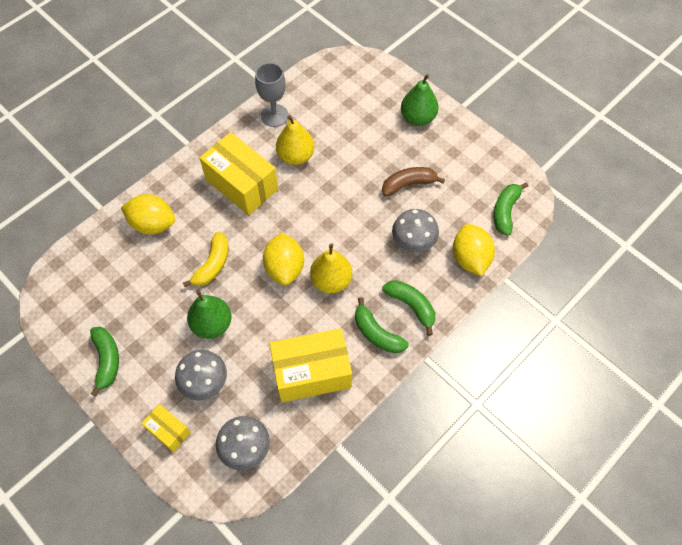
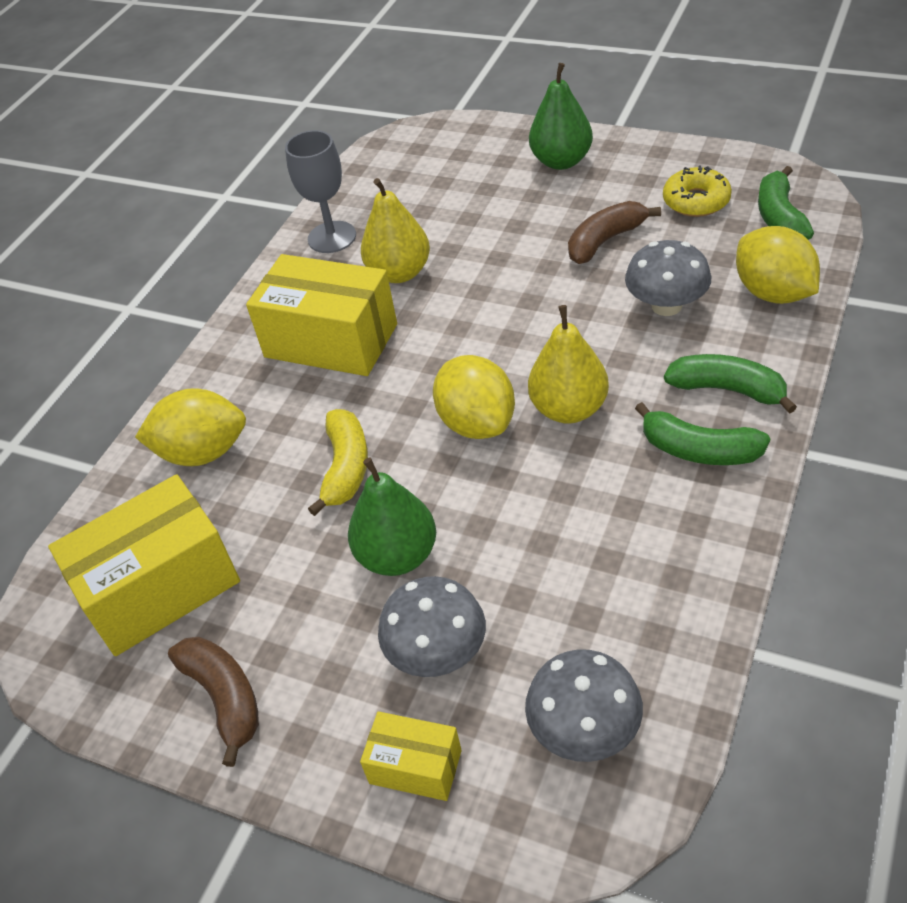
camera: 15 degrees left, 15 degrees down
green banana [90,326,119,397] -> brown banana [168,637,259,767]
yellow box [269,328,352,402] -> yellow box moved to [48,474,240,656]
none -> yellow donut [663,165,732,217]

